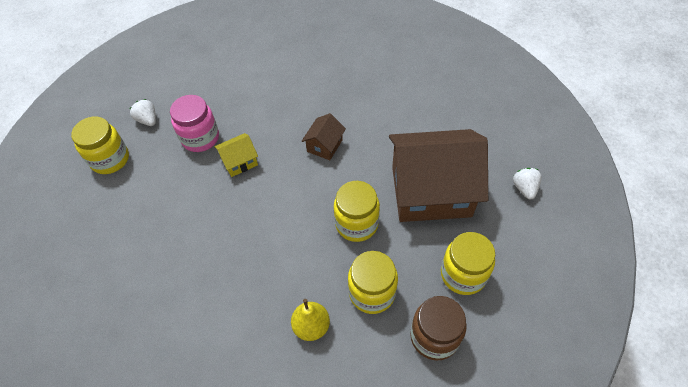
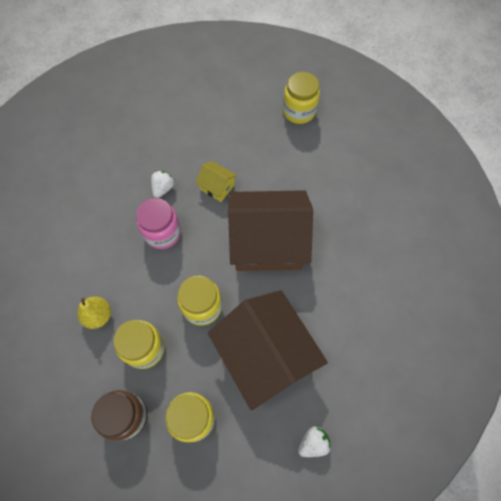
camera: 60 degrees right, 10 degrees up
yellow jar [71,116,129,174] -> yellow jar moved to [283,72,320,124]
white strawberry [130,99,156,126] -> white strawberry moved to [151,171,174,198]
pink jar [170,95,219,152] -> pink jar moved to [136,198,181,249]
brown house [302,113,346,160] -> brown house [228,190,313,271], size x2.36

